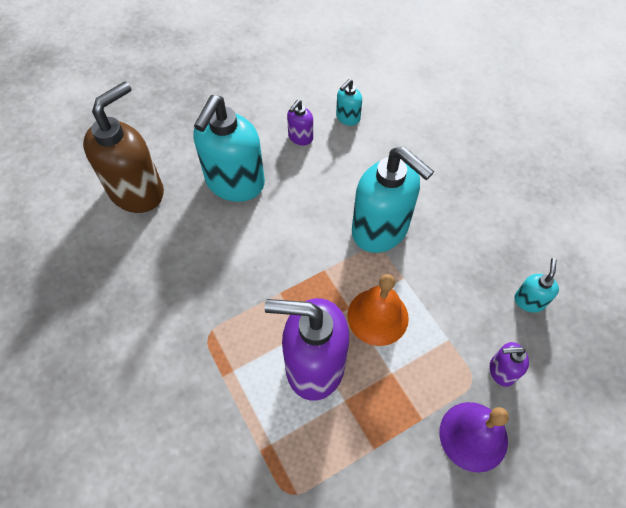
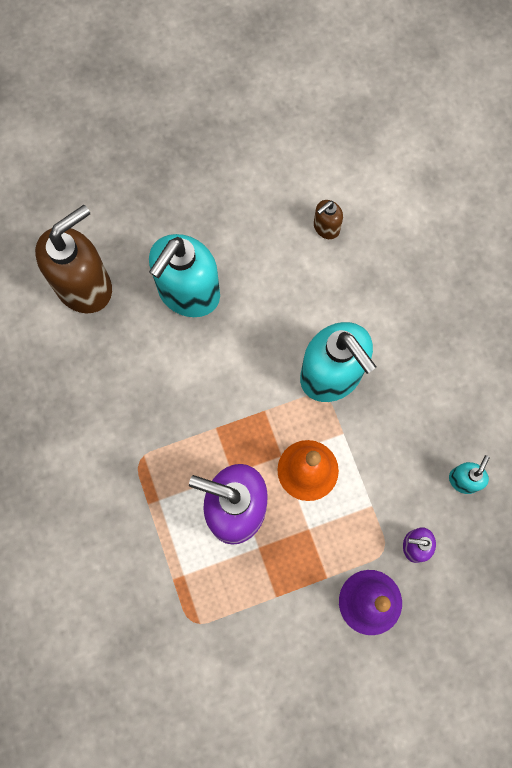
camera: 10 degrees right, 15 degrees up
purple soap dispenser [287,100,313,145] -> none
turquoise soap dispenser [336,79,362,126] -> brown soap dispenser [314,200,343,239]

